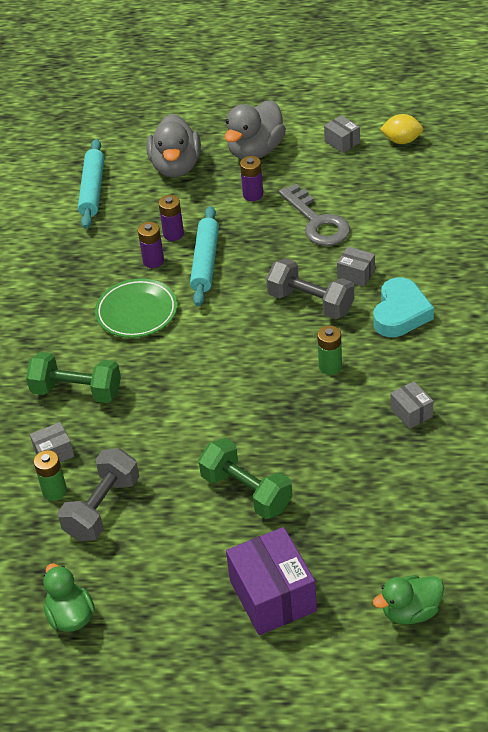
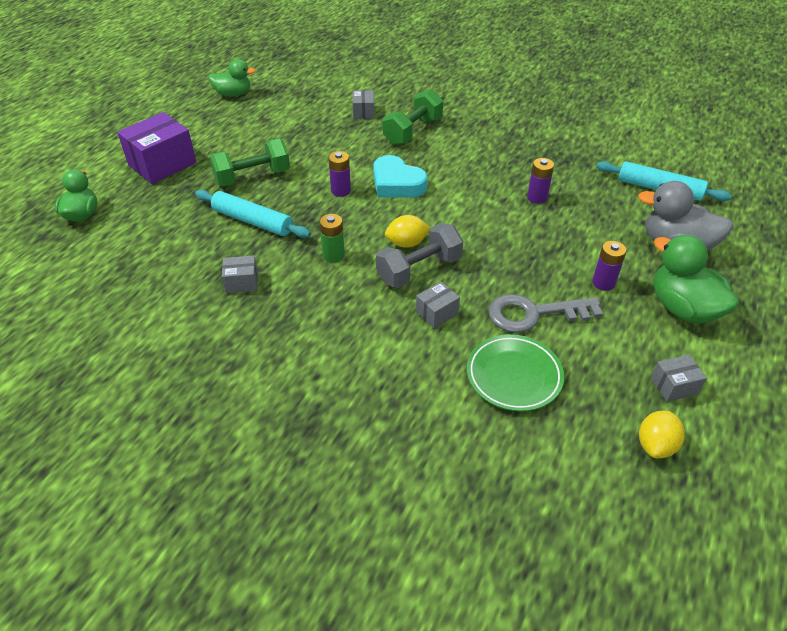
camera: 110 degrees right, 0 degrees up
green battery [34,450,67,501] -> none
grey dumbbell [58,448,139,541] -> none
green plate [95,278,177,338] -> green plate moved to [467,334,564,412]
purple battery [158,195,184,241] -> purple battery moved to [328,151,351,197]
turquoise rolling pin [190,206,219,306] -> turquoise rolling pin moved to [195,190,311,238]
grey duck [224,100,286,160] -> green duck [654,235,739,323]
purple box [226,527,317,635] -> purple box turned 45 degrees counterclockwise [117,112,196,184]
turquoise heart [373,277,434,337] -> turquoise heart moved to [373,155,427,198]
none -> yellow lemon [385,215,431,248]

